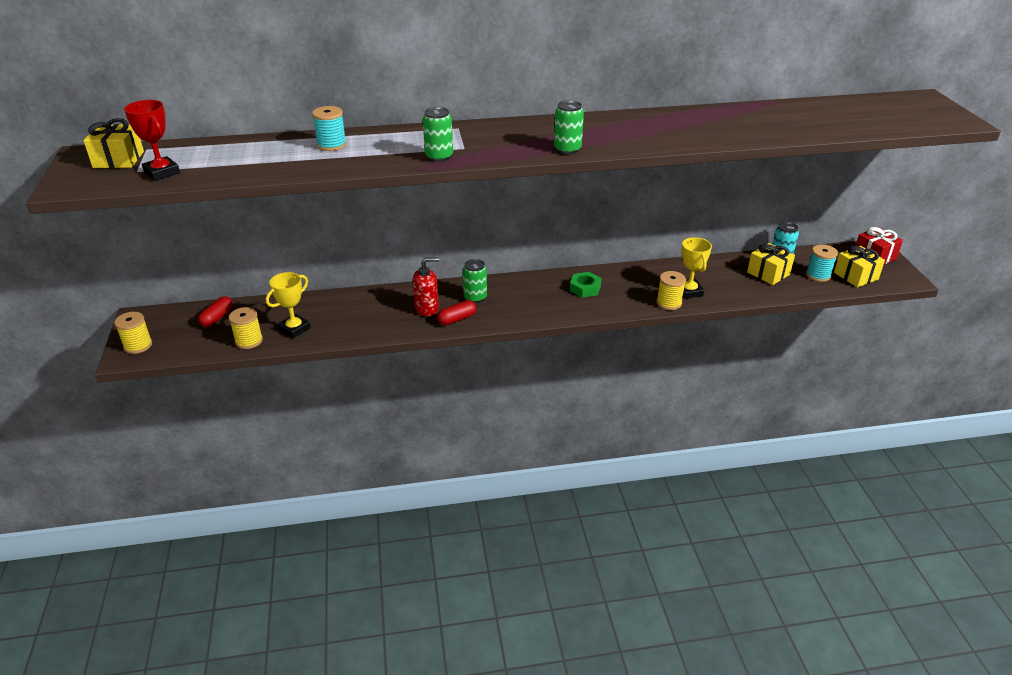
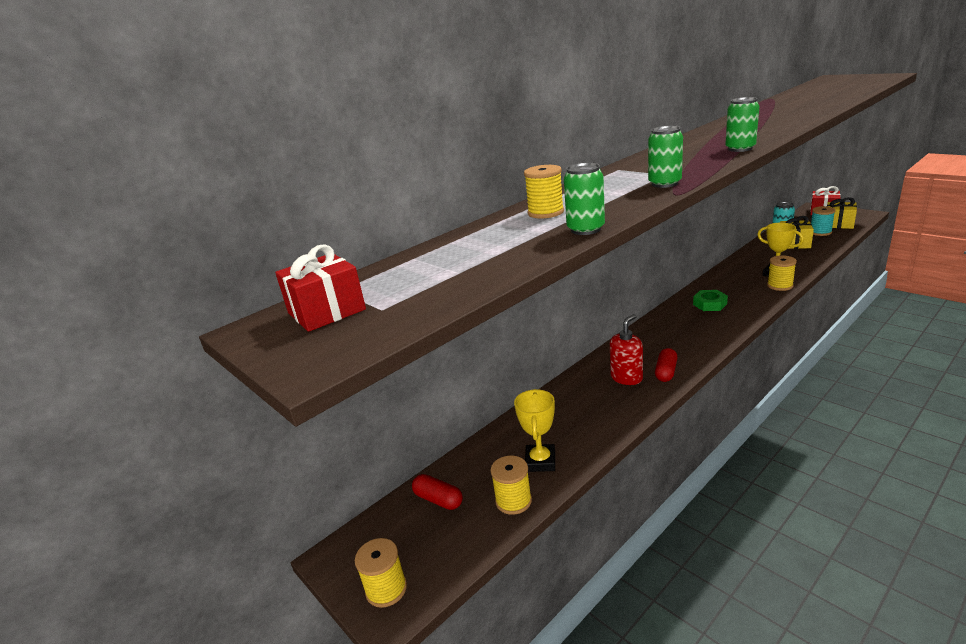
camera: 30 degrees left, 10 degrees down
yellow gift [83,118,144,168] -> red gift [275,244,366,332]
red trophy [124,100,180,181] -> none
red capsule [198,296,233,327] -> red capsule turned 45 degrees counterclockwise [412,474,463,510]
turquoise spool [312,106,347,151] -> yellow spool [524,165,564,219]
green can [463,259,487,303] -> green can moved to [564,163,605,235]

